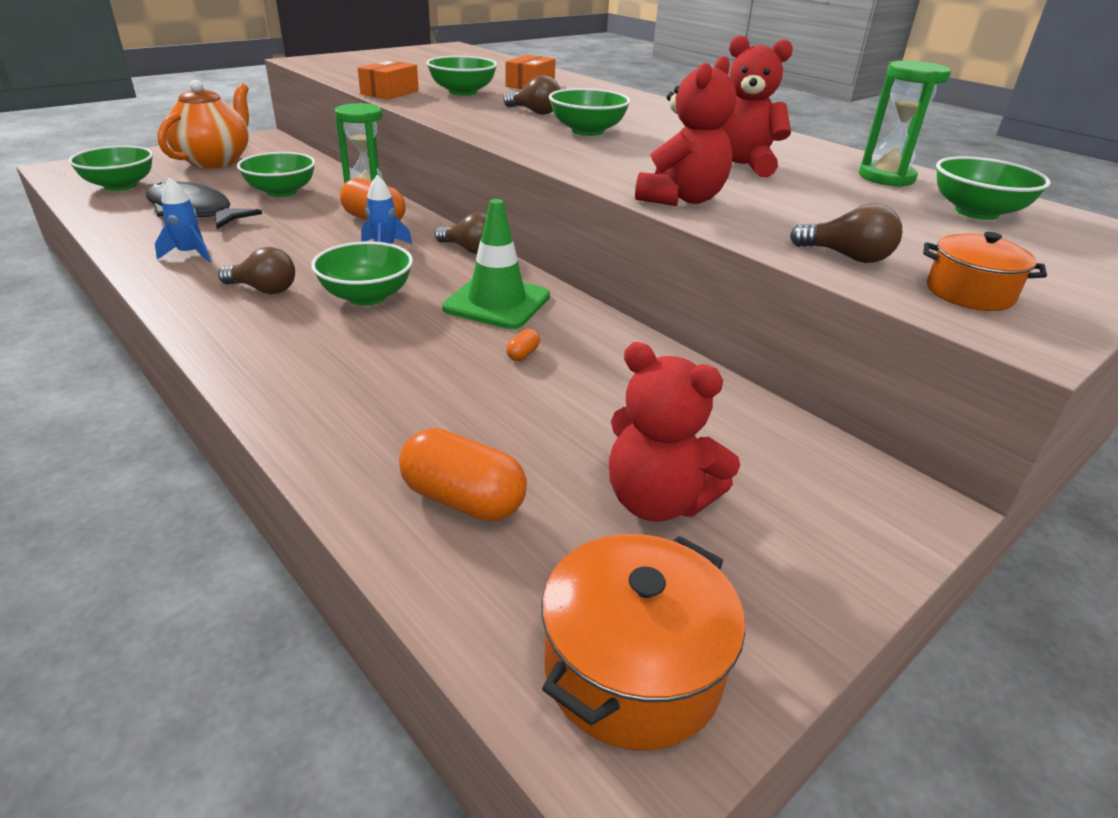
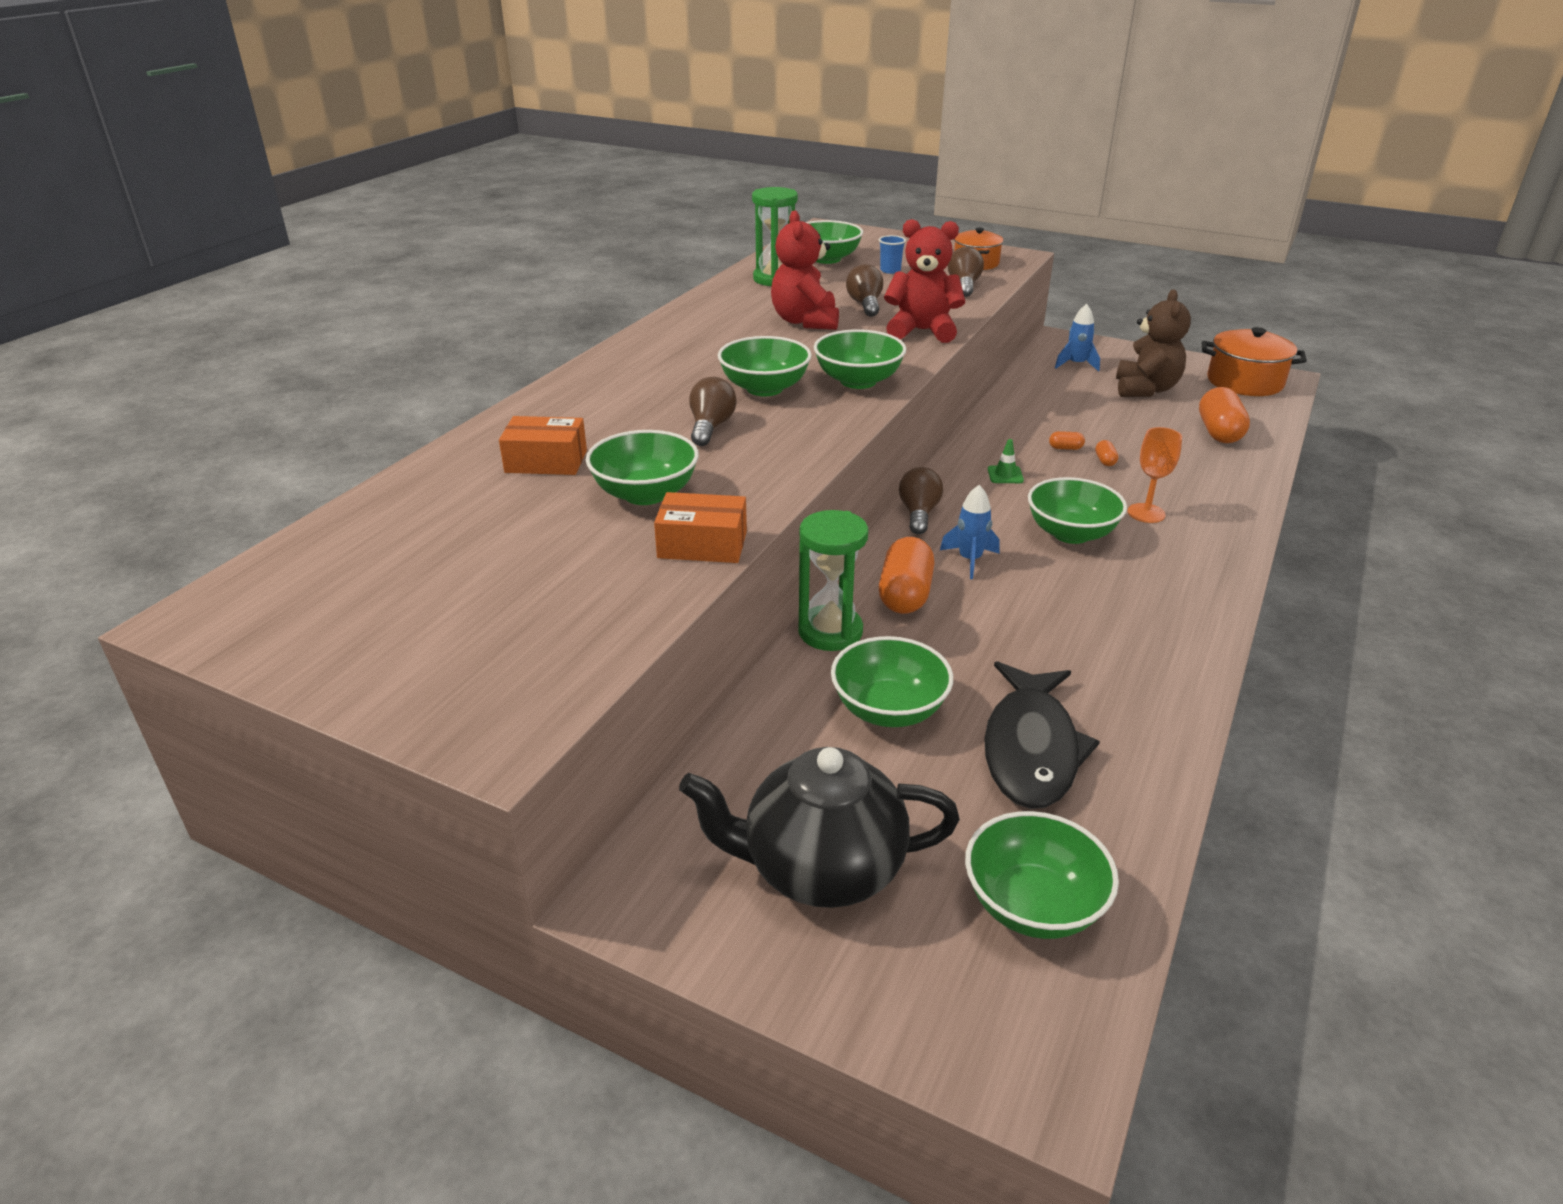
camera: 110 degrees left, 0 degrees up
blue rocket [155,177,211,262] -> blue rocket moved to [1055,304,1100,371]
orange teapot [157,80,249,169] -> black teapot [679,747,960,908]
brown light bulb [218,247,295,294] -> brown light bulb moved to [846,264,883,317]
green traffic cone [442,199,550,329] -> green traffic cone [988,439,1024,483], size x0.42
red teddy bear [609,342,740,522] -> brown teddy bear [1116,290,1191,397]
none -> green bowl [814,329,906,389]
none -> blue cup [879,235,906,274]
none -> orange capsule [1095,440,1119,466]
none -> orange goblet [1127,427,1182,523]

